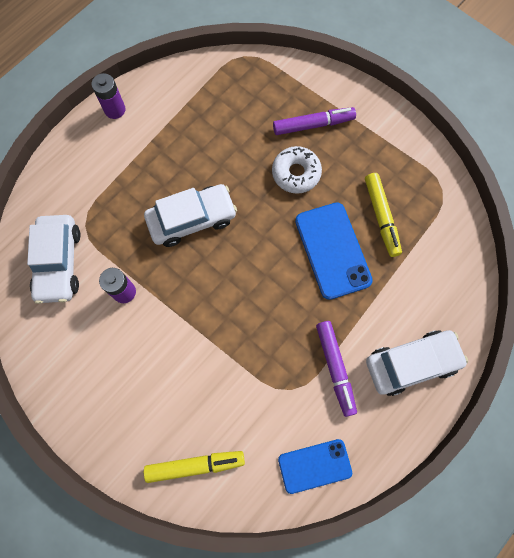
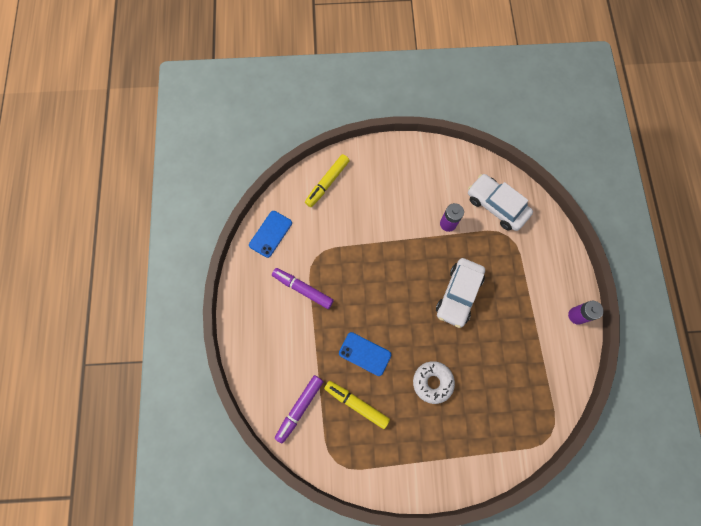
camera: 135 degrees right, 0 degrees up
purple marker [273,107,356,135] -> purple marker moved to [275,375,324,444]
blue phone [295,202,373,300] -> blue phone [339,332,391,376], size x0.66
white car [366,330,468,396] -> none

